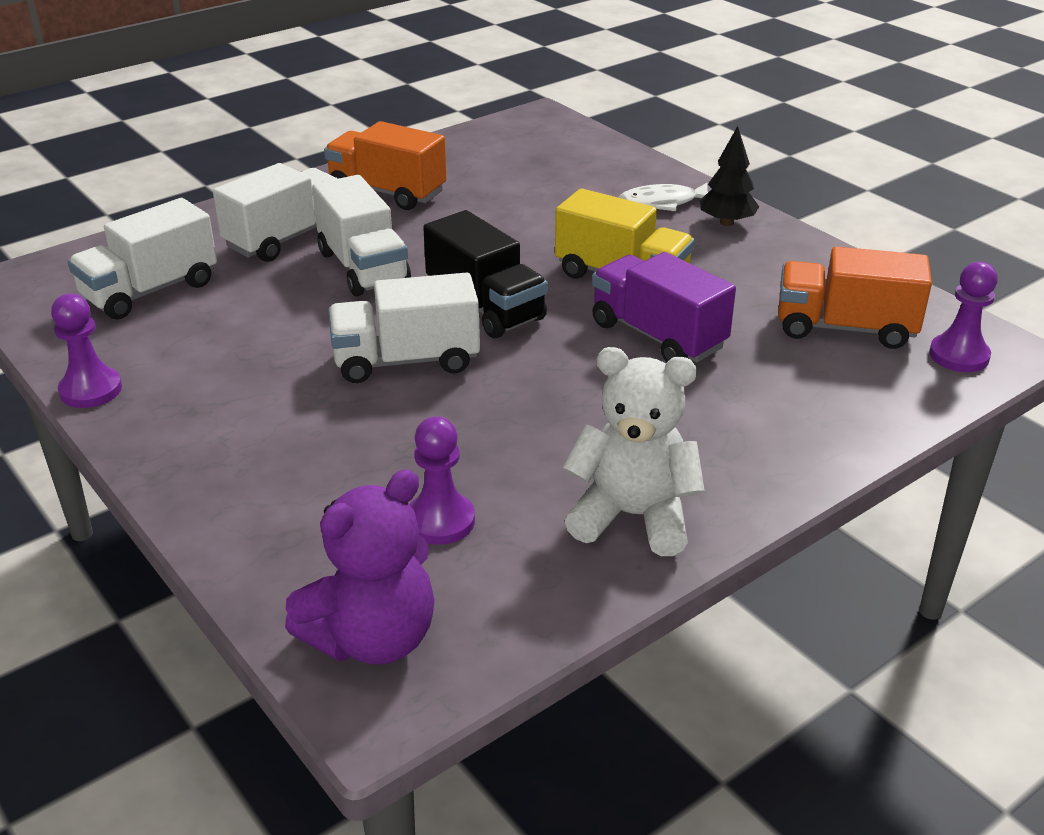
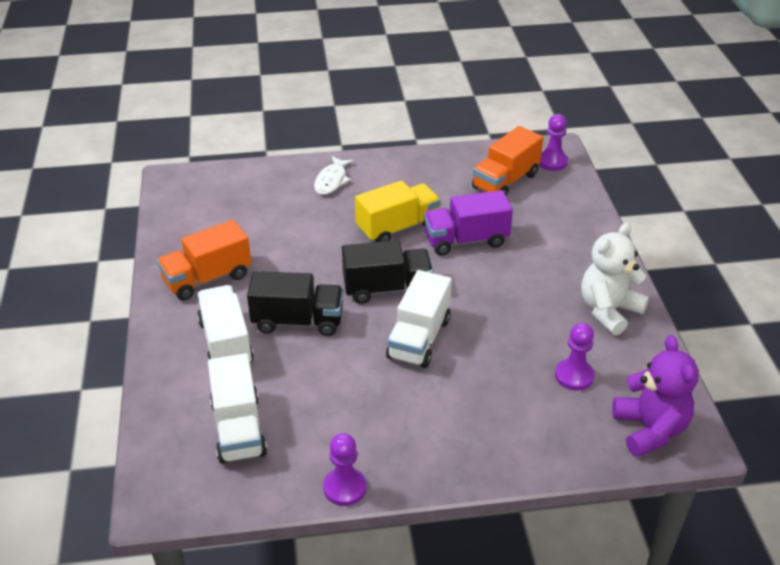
camera: 60 degrees left, 5 degrees up
white truck [312,175,411,296] -> black truck [247,271,343,336]
black tree [700,126,759,226] -> none

